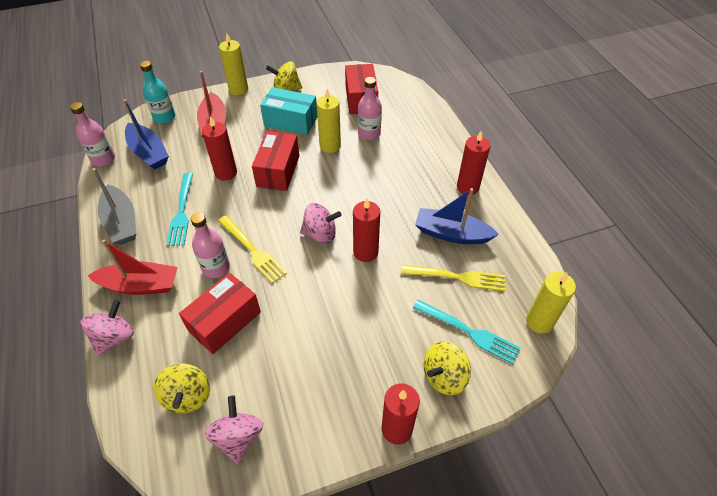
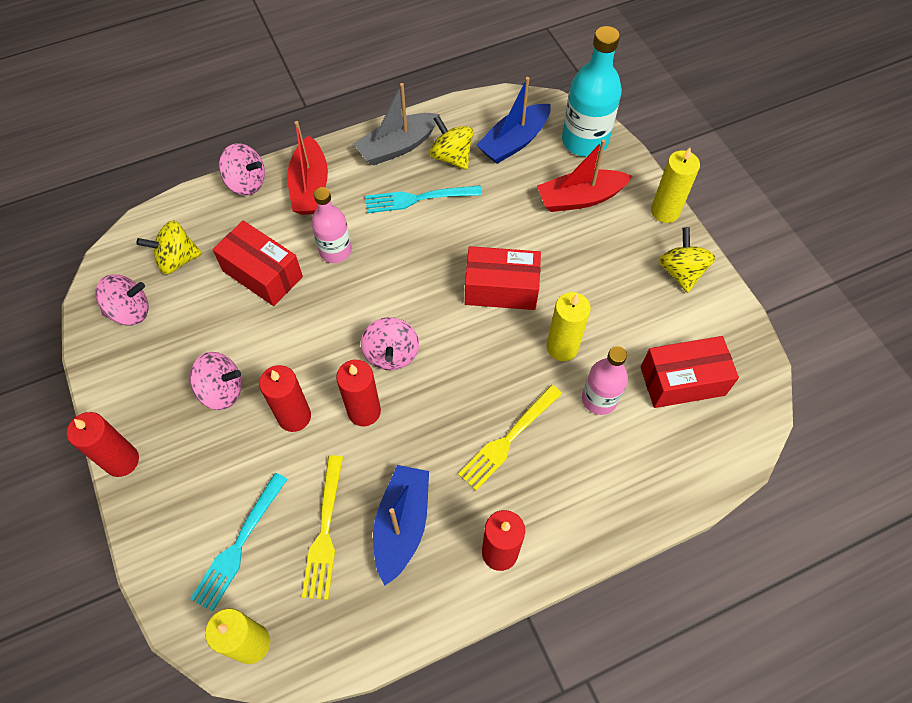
camera: 85 degrees right, 10 degrees up
pink bottle [70,102,115,166] -> none
turquoise bottle [140,61,175,124] -> turquoise bottle [562,26,622,157], size x1.56
red candle [202,116,237,181] -> red candle moved to [259,365,311,432]
yellow fork [218,216,287,284] -> yellow fork moved to [458,385,562,491]
turquoise box [260,87,317,135] -> none
yellow spinning top [424,341,471,395] -> yellow spinning top moved to [429,115,473,170]
none -> pink spinning top [190,352,242,410]

